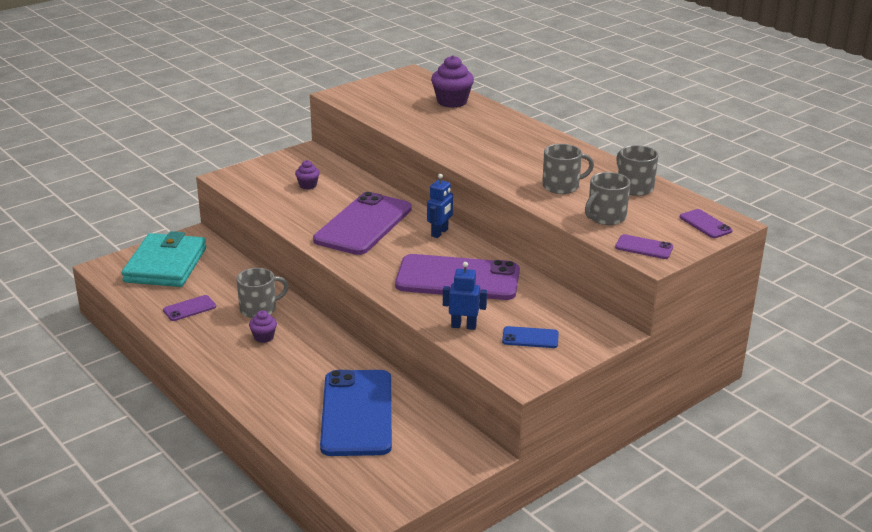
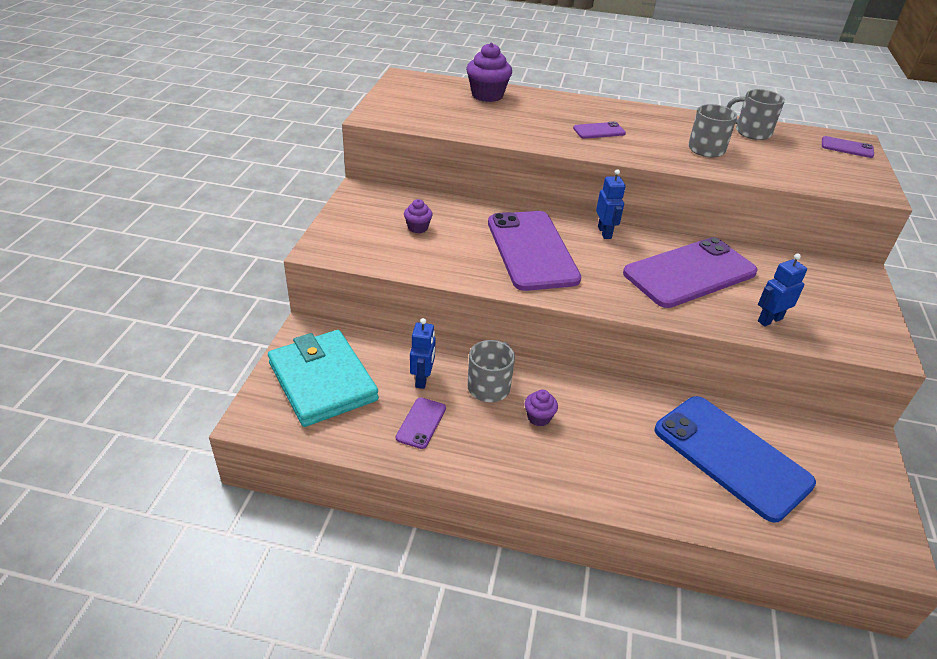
camera: 40 degrees left, 10 degrees up
blue phone [502,326,559,348] -> none
grey mug [585,172,631,225] -> none
purple phone [615,234,673,259] -> purple phone moved to [573,122,626,139]
none -> blue robot [410,318,436,389]

